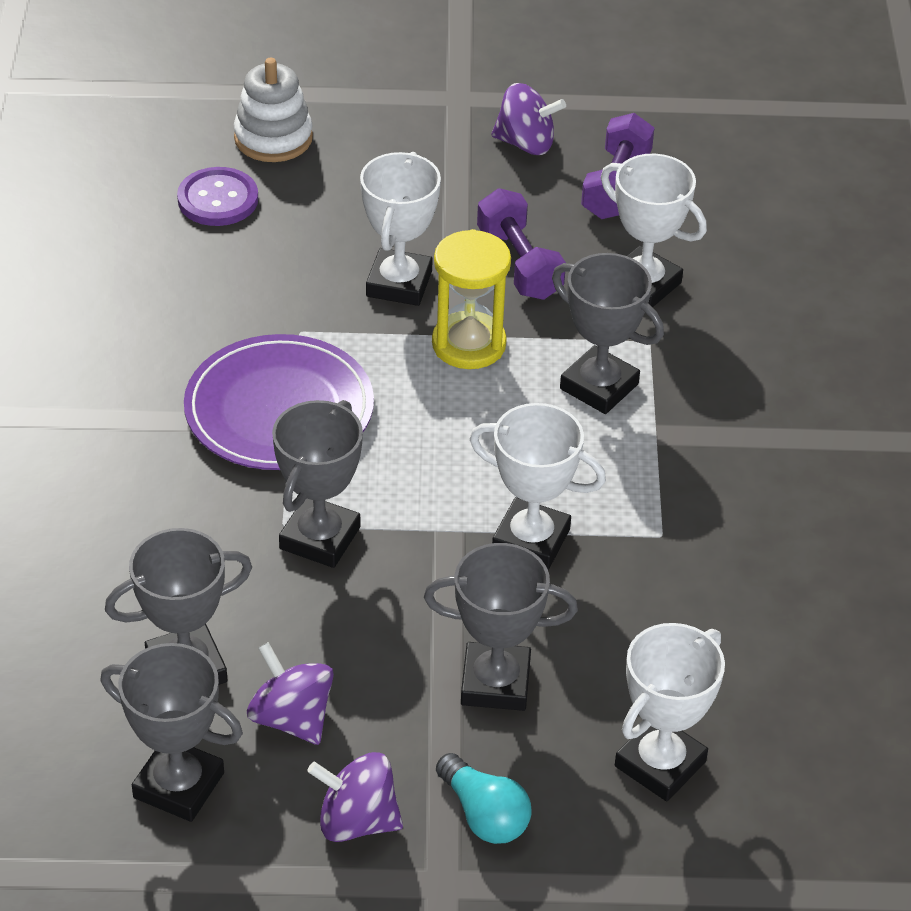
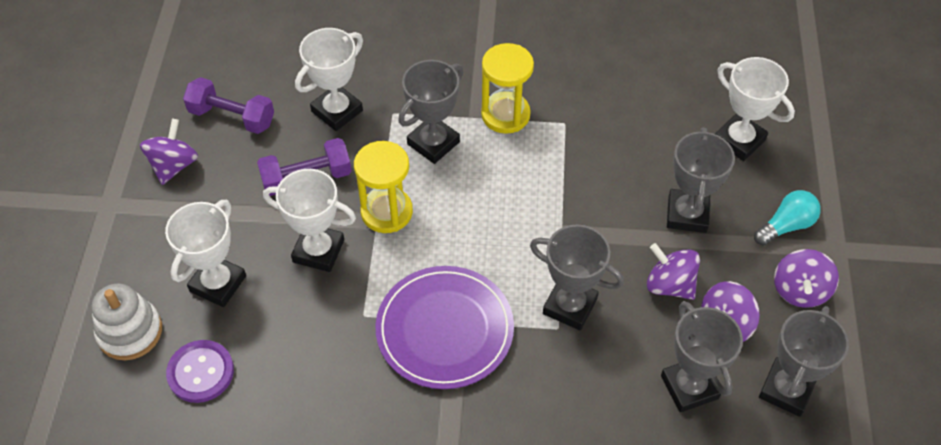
camera: 85 degrees left, 10 degrees up
white trophy [470,403,606,570] -> white trophy moved to [165,200,246,307]
none -> yellow hourglass [481,43,534,134]
none -> purple spinning top [647,243,700,300]

